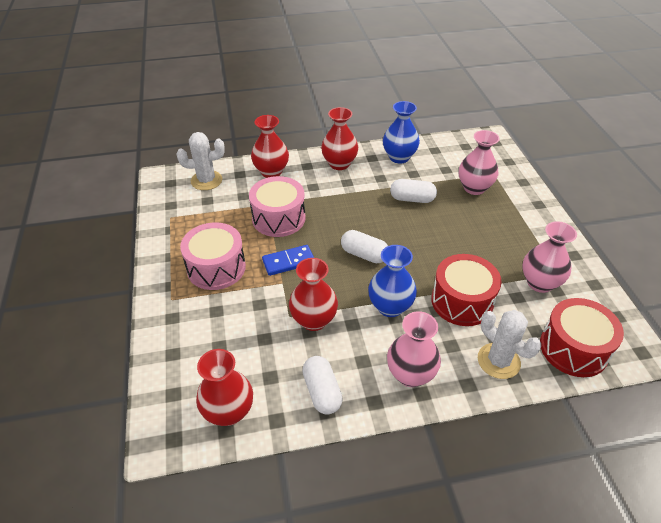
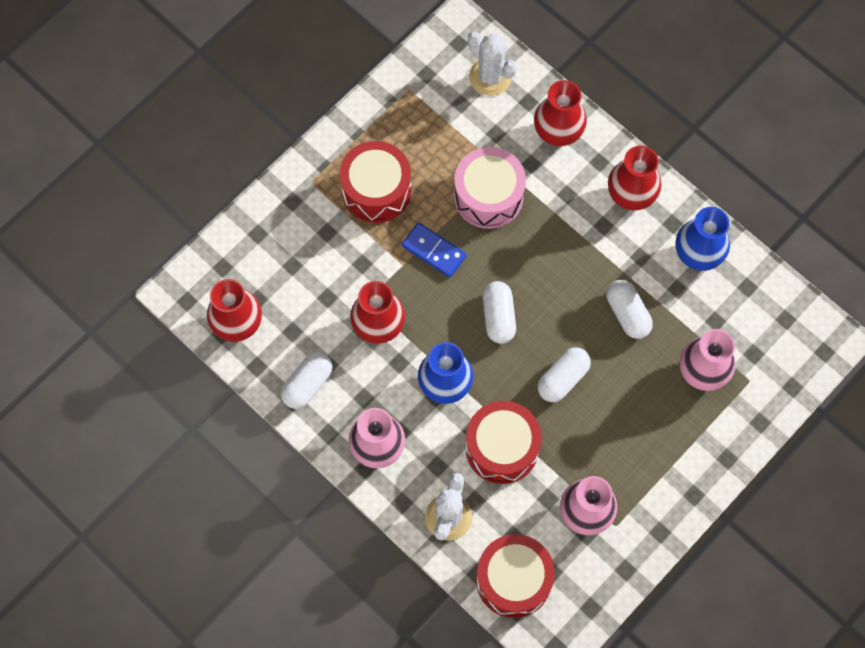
camera: 55 degrees right, 25 degrees up
pink drum [180,222,246,290] -> red drum [340,141,411,223]
none -> white capsule [538,347,591,402]

